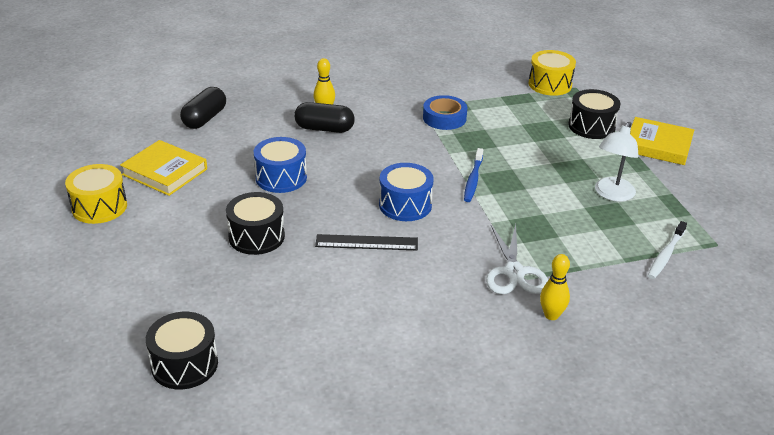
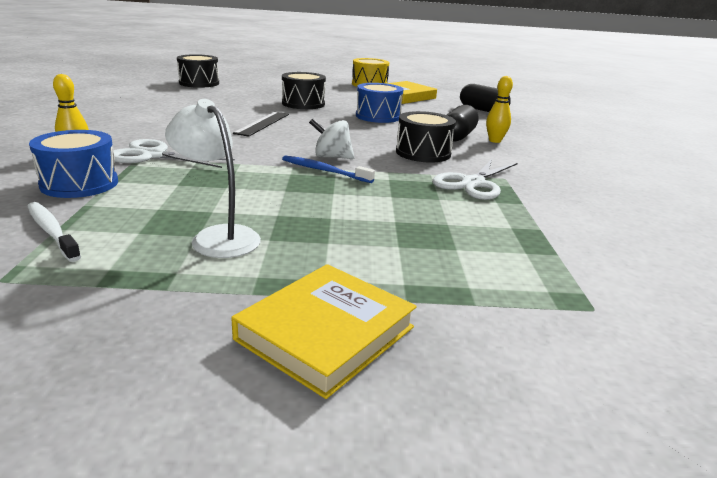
camera: 105 degrees right, 10 degrees down
blue drum [379,163,434,221] -> blue drum moved to [29,130,118,198]
blue tape [423,95,467,130] -> white scissors [432,159,518,200]
yellow drum [528,50,576,96] -> none
black drum [568,89,620,139] -> black drum moved to [396,111,456,163]
none -> white spinning top [309,118,354,159]

